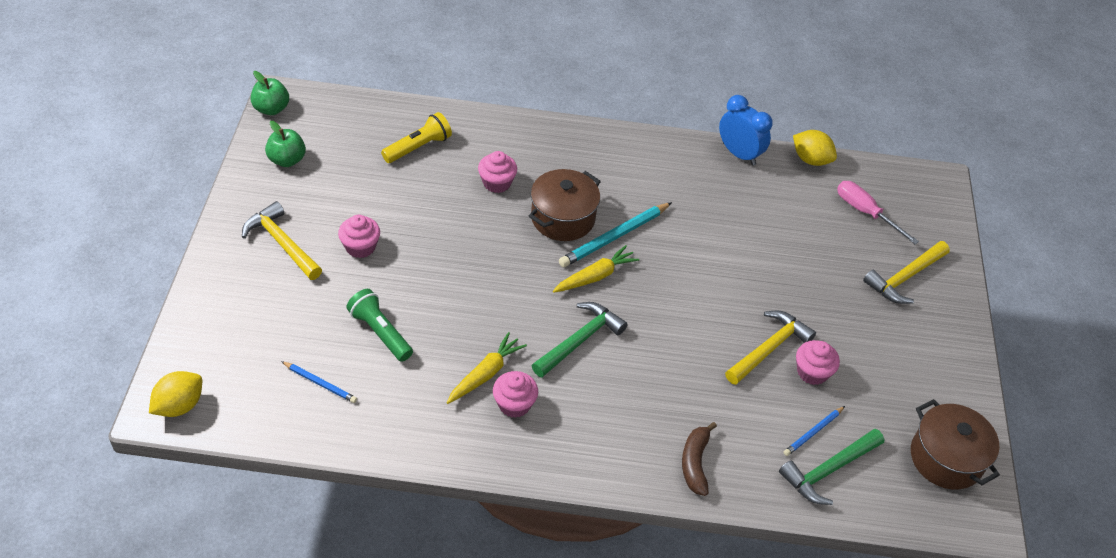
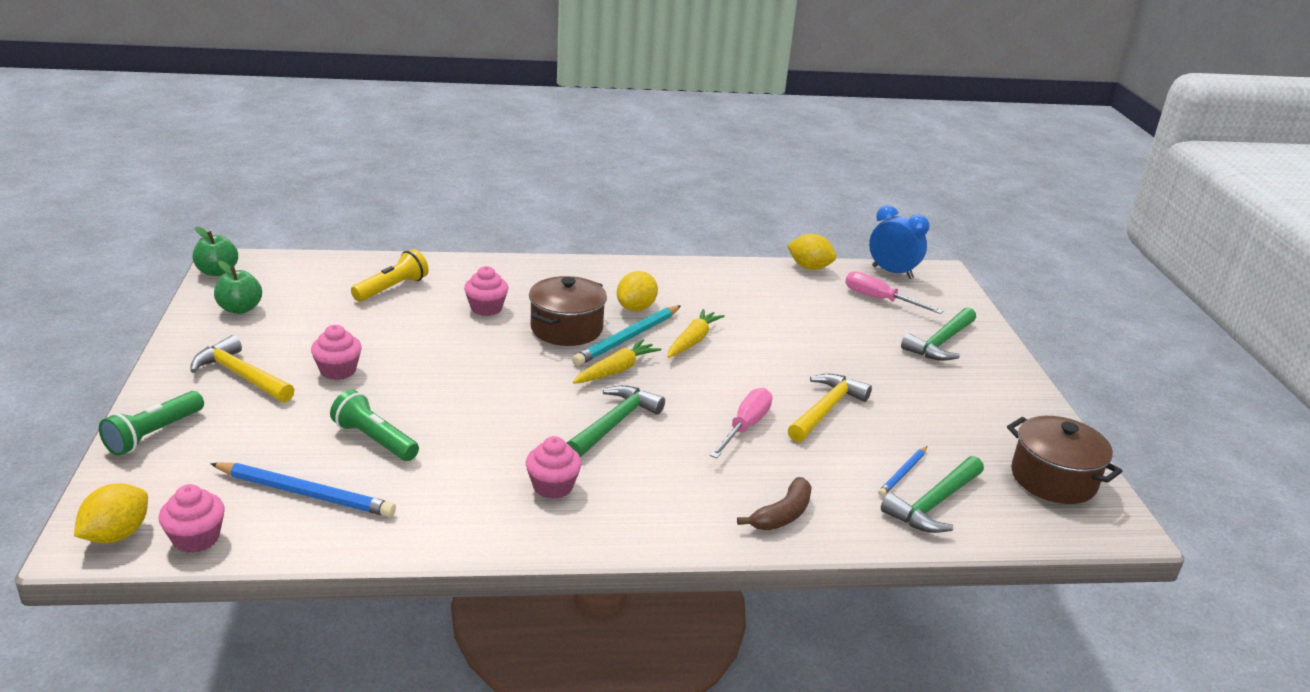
camera: 10 degrees left, 20 degrees down
blue pencil [281,361,357,403] -> blue pencil [210,463,396,517], size x1.79
yellow carrot [447,332,527,404] -> yellow carrot moved to [667,309,725,358]
brown banana [682,422,717,496] -> brown banana turned 135 degrees counterclockwise [737,477,812,530]
blue clock [719,95,773,166] -> blue clock moved to [869,205,930,279]
pink cupcake [796,340,840,385] -> pink cupcake moved to [159,484,225,553]
yellow hammer [863,241,950,304] -> green hammer [901,307,976,361]
none -> green flashlight [99,391,204,456]
none -> yellow lemon [617,271,658,311]
none -> pink screwdriver [710,388,772,458]

